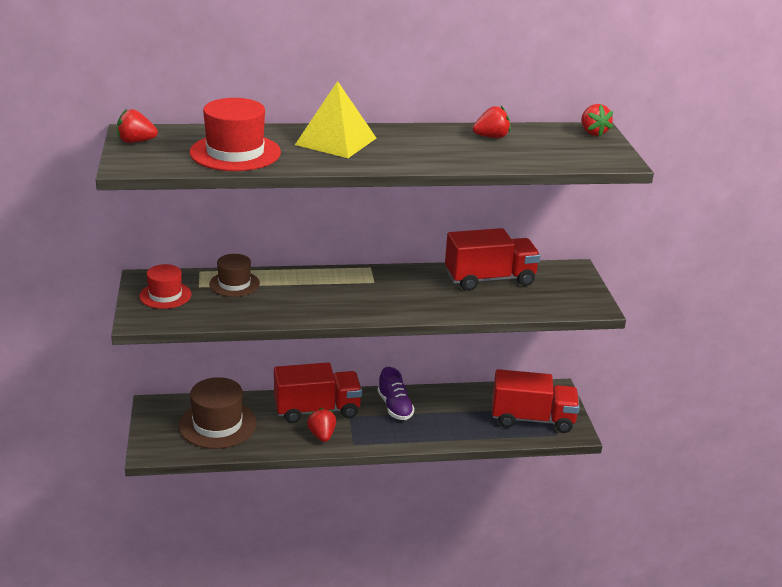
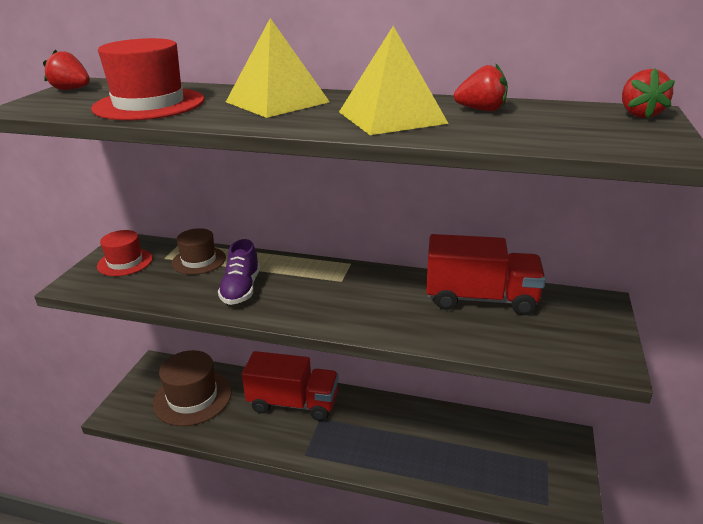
camera: 25 degrees right, 0 degrees up
red strawberry [307,408,336,442] -> none
purple shoe [378,367,415,420] -> purple shoe moved to [218,239,260,305]
red truck [492,369,580,433] -> none
none -> yellow pyramid [339,26,449,135]

